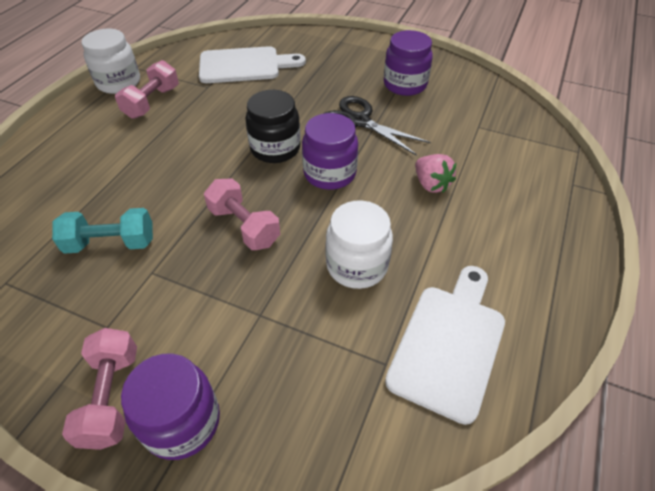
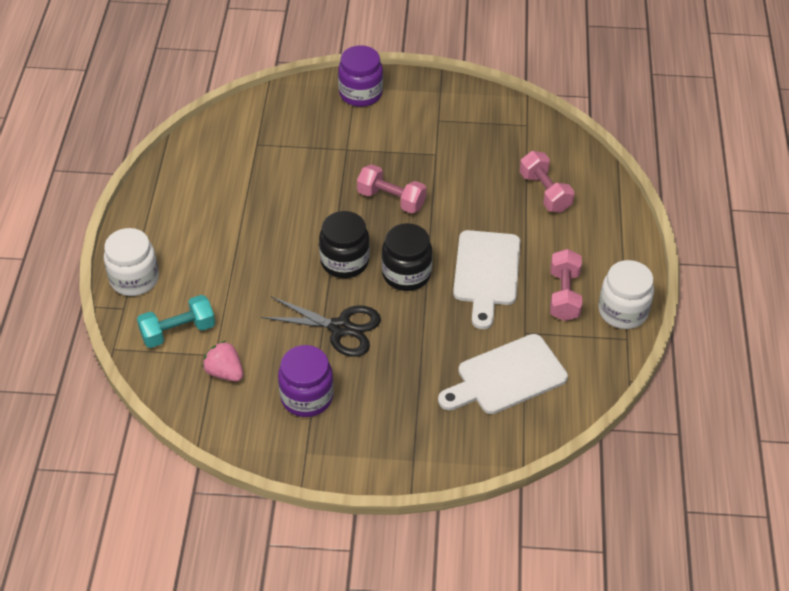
camera: 160 degrees right, 0 degrees up
turquoise dumbbell [52,208,153,254] -> turquoise dumbbell moved to [137,295,215,348]
pink dumbbell [62,328,137,450] -> pink dumbbell moved to [520,151,574,213]
purple jar [302,113,358,190] -> black jar [319,211,370,278]
white jar [326,200,393,289] -> white jar moved to [104,228,159,296]
white cutting board [385,266,505,425] -> white cutting board moved to [453,230,520,329]
pink strawberry [415,154,456,193] -> pink strawberry moved to [202,341,243,381]

